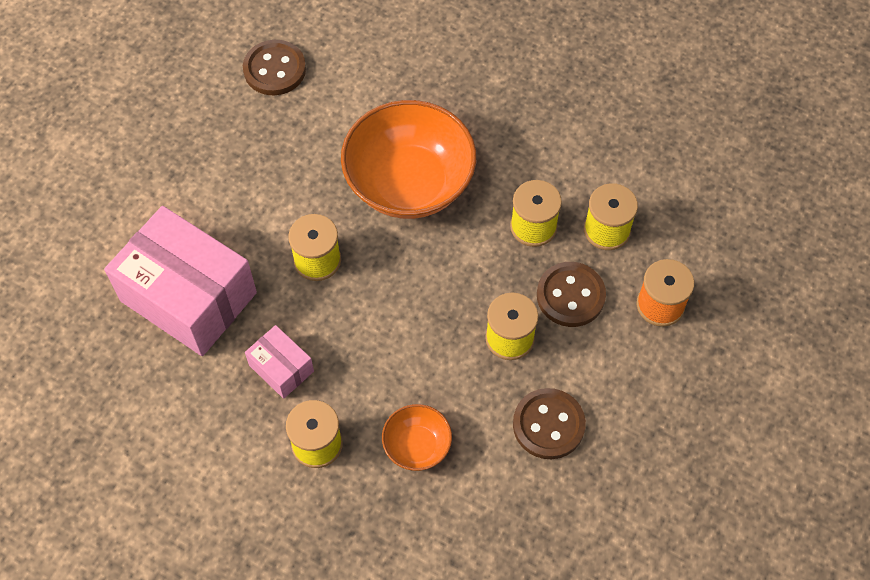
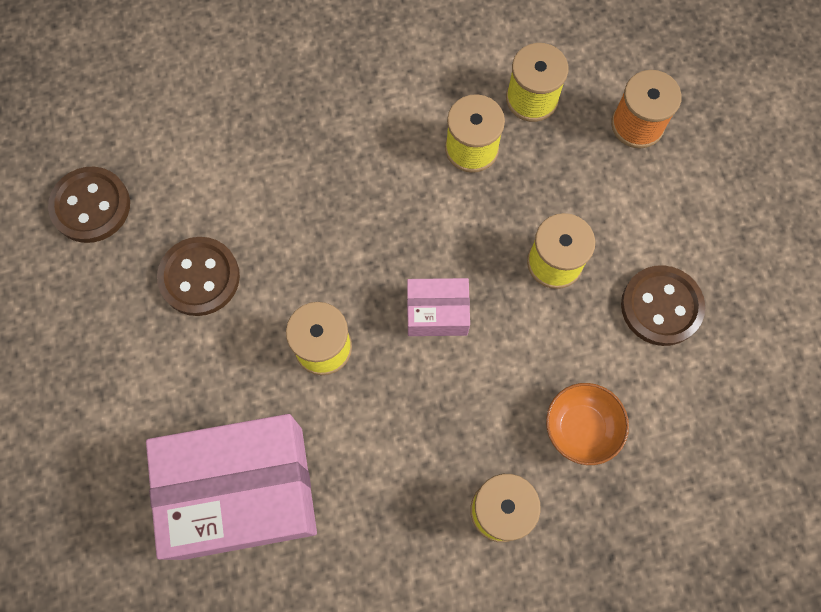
camera: 45 degrees left, 10 degrees up
pink box [245,325,314,399] -> pink box moved to [407,278,470,336]
orange bowl [341,100,476,219] -> none
brown button [537,262,606,327] -> brown button moved to [157,237,240,316]

